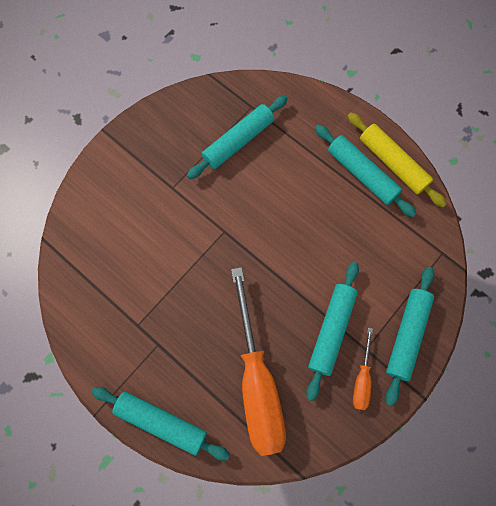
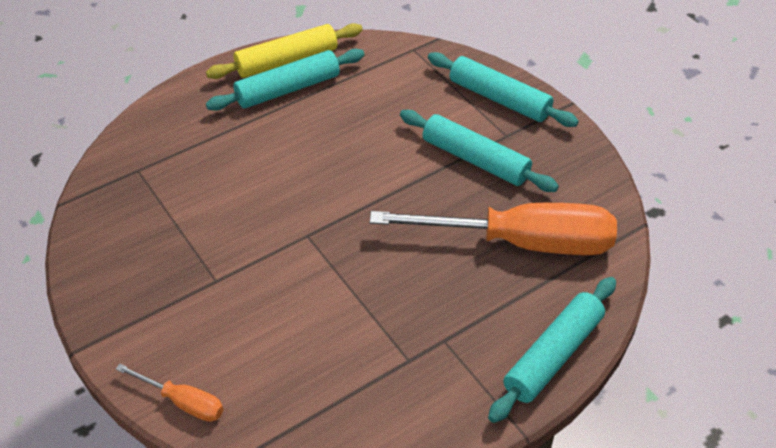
camera: 75 degrees left, 25 degrees down
turquoise rolling pin [187,96,288,179] -> none
orange screwdriver [353,327,373,410] -> orange screwdriver moved to [116,364,223,422]

